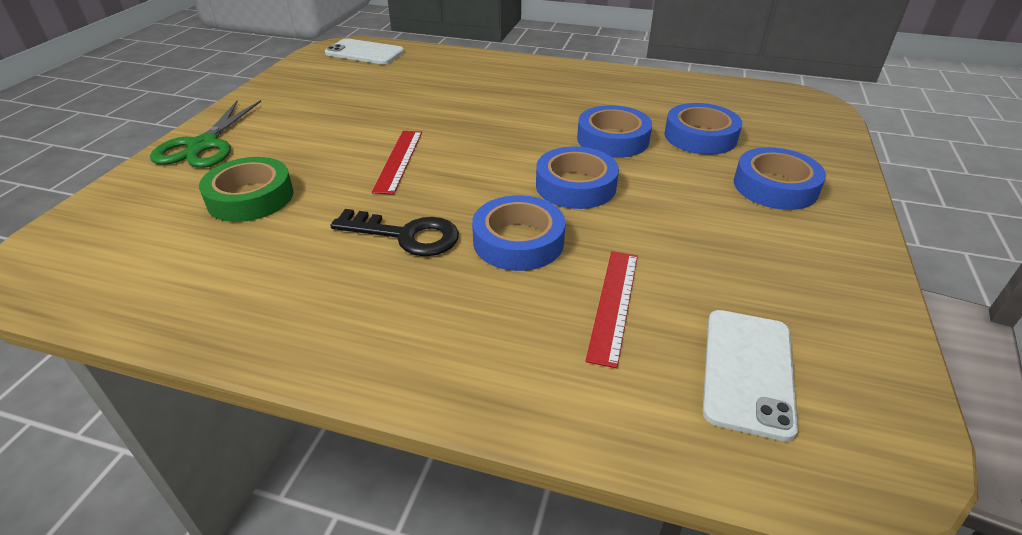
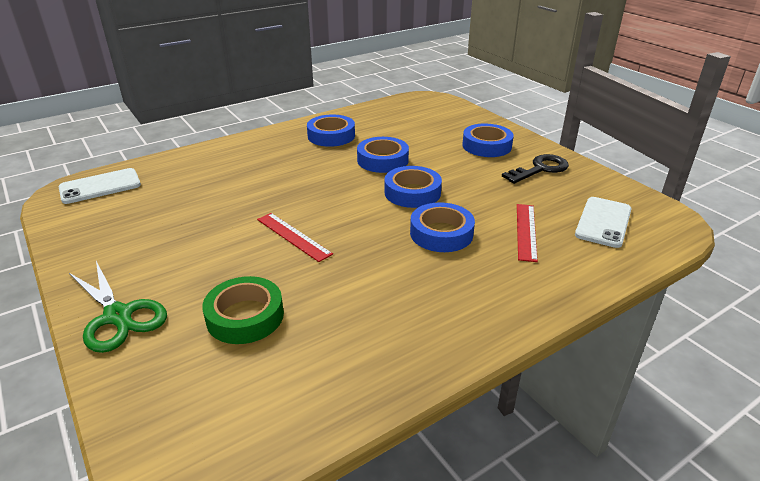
camera: 50 degrees left, 5 degrees down
black key [330,209,459,256] -> black key moved to [502,154,569,184]
red ruler [586,251,638,368] -> red ruler turned 45 degrees clockwise [517,204,538,262]
blue tape [664,103,742,155] -> blue tape moved to [307,114,355,147]
white phone [703,310,798,441] -> white phone turned 60 degrees clockwise [575,197,632,248]

